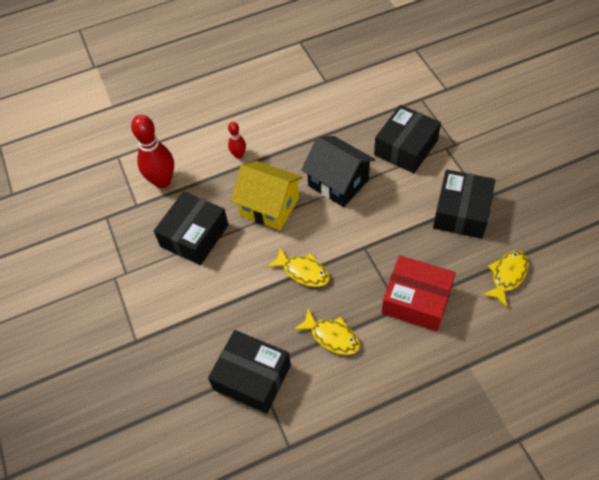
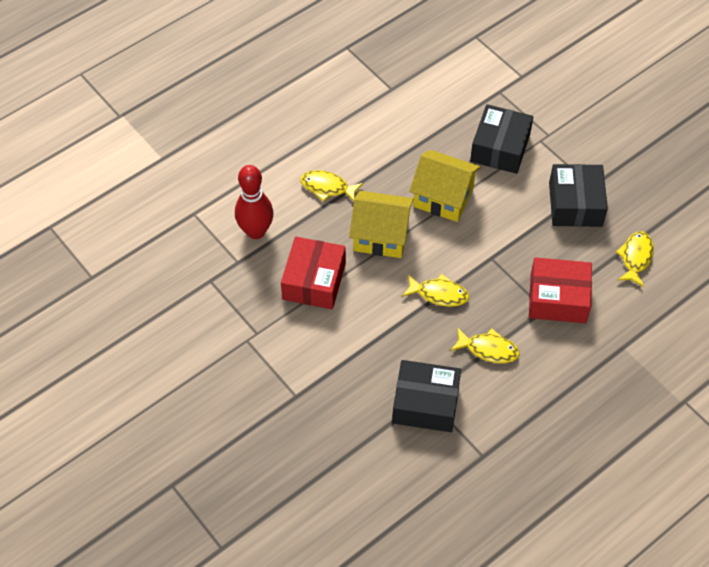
camera: 20 degrees left, 0 degrees up
black box [154,191,229,265] -> red box [281,237,346,309]
red bowling pin [228,122,246,159] -> yellow fish [301,170,363,202]
black house [301,136,375,207] -> yellow house [410,150,481,222]

